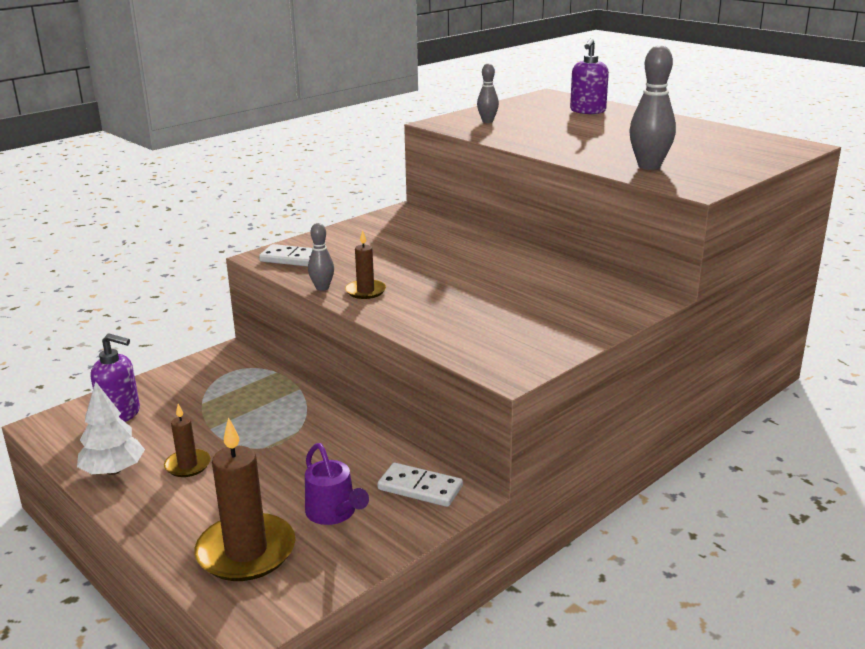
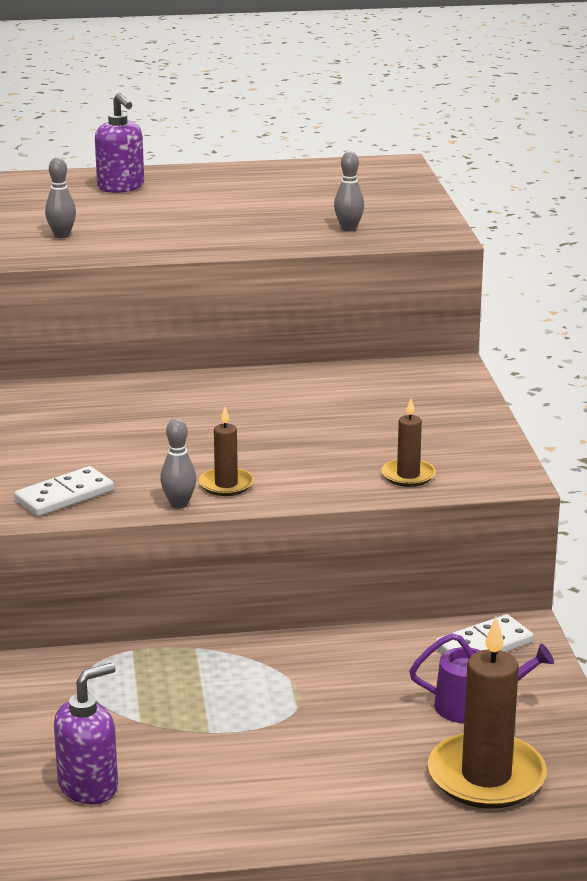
camera: 55 degrees left, 0 degrees up
white tree [77,381,145,475] -> none
brown candle [164,404,211,477] -> brown candle moved to [381,398,436,487]
grey bowling pin [629,45,676,170] -> grey bowling pin [334,151,364,232], size x0.57

